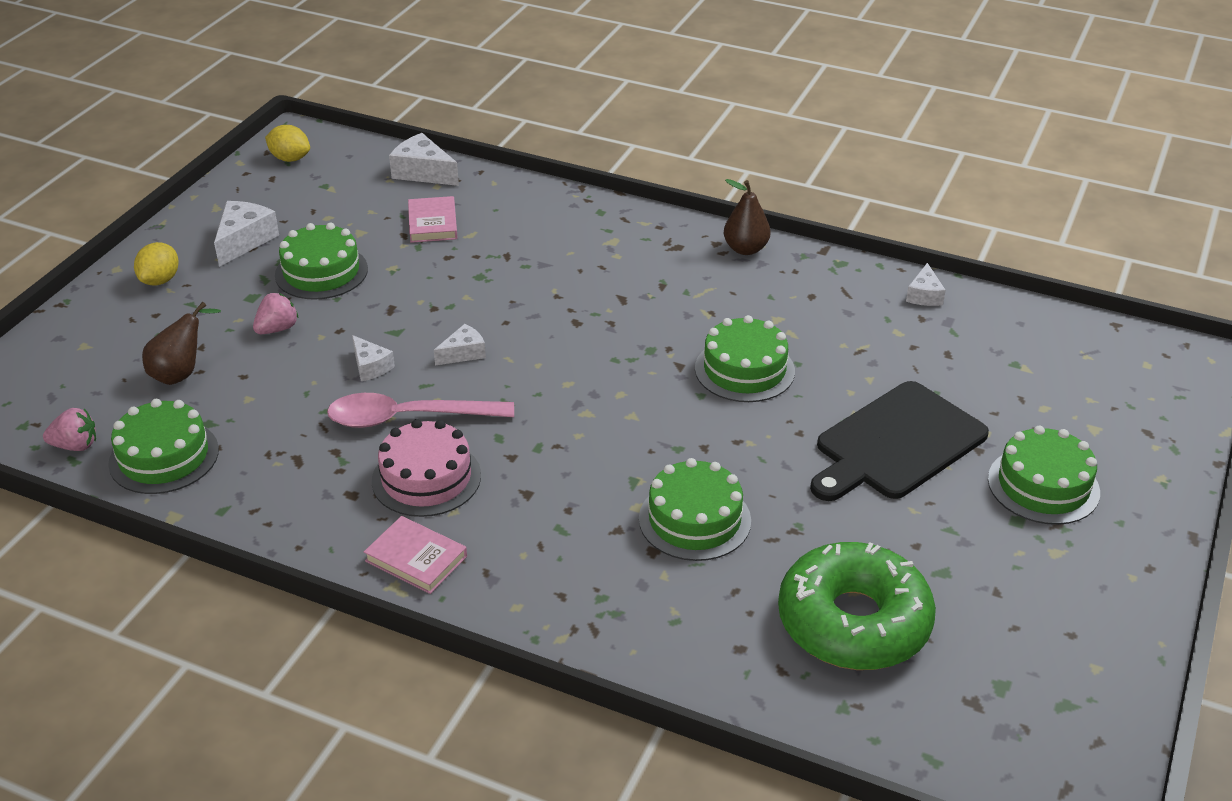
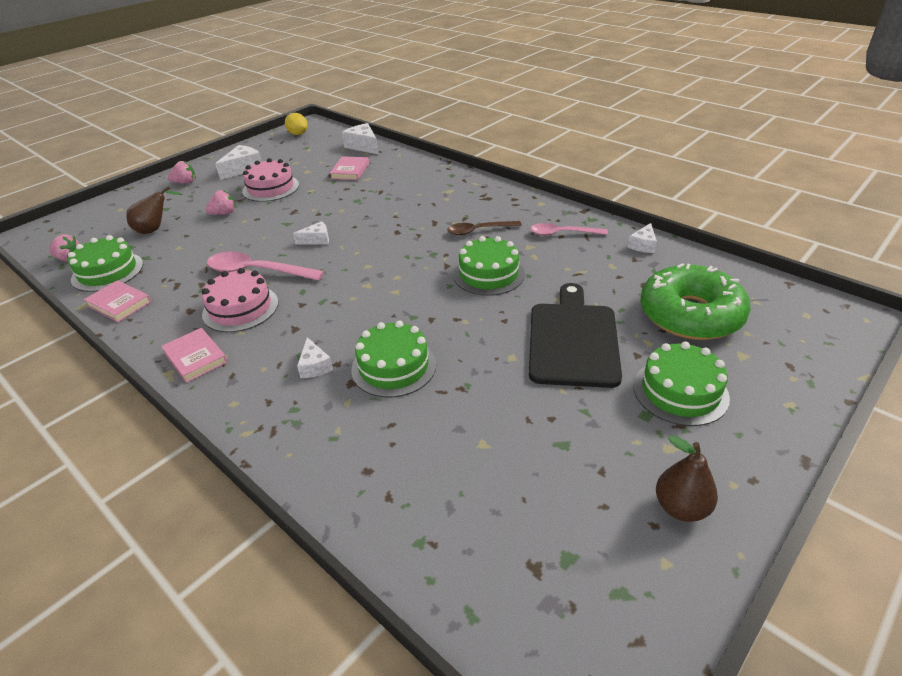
camera: 20 degrees right, 0 degrees up
yellow lemon [134,242,179,286] -> pink strawberry [168,161,196,184]
green cake [275,223,368,300] -> pink cake [242,158,299,202]
white cheese [352,335,395,381] -> white cheese moved to [297,337,333,378]
brown pear [724,179,771,255] -> brown pear moved to [656,435,718,522]
green donut [778,542,936,670] -> green donut moved to [640,263,751,340]
black cutting board [810,381,989,501] -> black cutting board turned 120 degrees clockwise [529,283,622,388]
none -> pink book [84,280,151,322]
none -> brown spoon [447,221,522,235]
none -> pink spoon [530,223,608,236]

